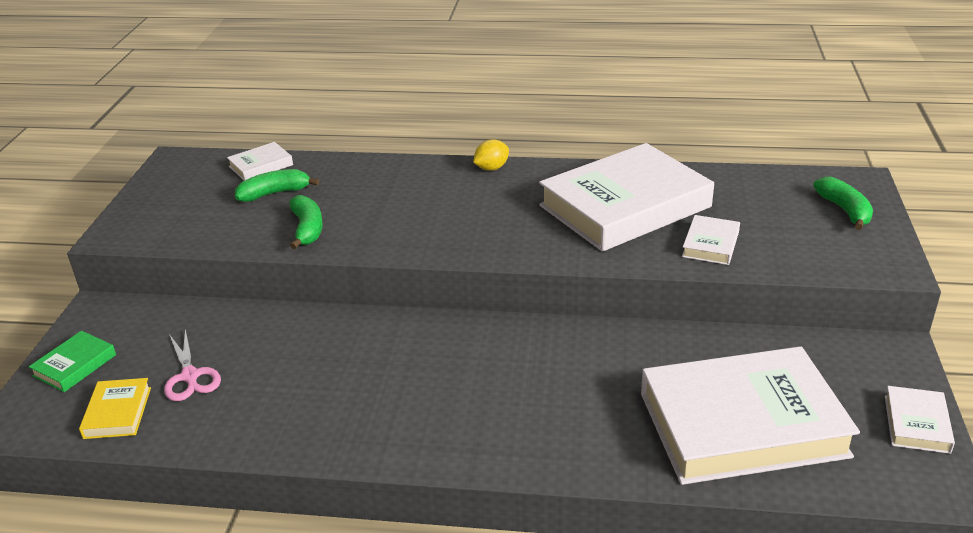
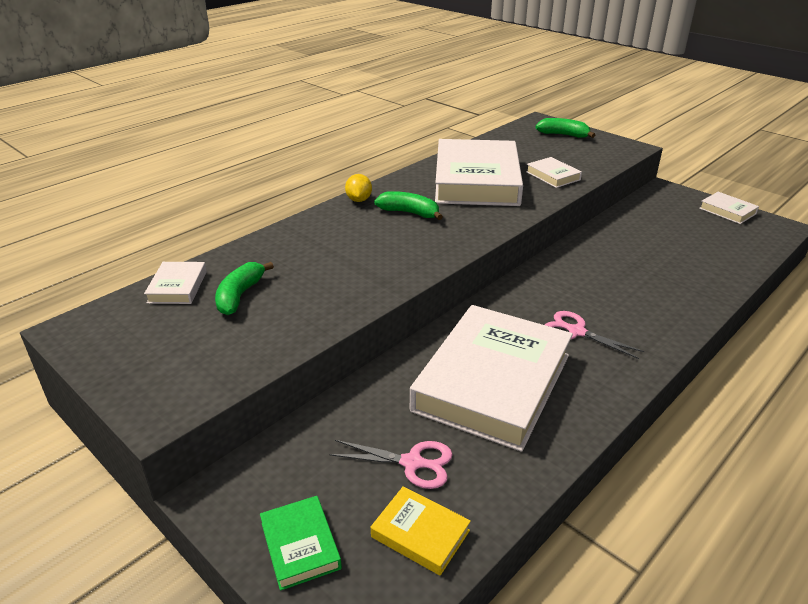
camera: 55 degrees left, 0 degrees up
green banana [289,195,323,249] -> green banana moved to [374,191,443,220]
white book [641,346,860,485] -> white book moved to [410,305,573,452]
none -> pink scissors [545,311,644,359]

